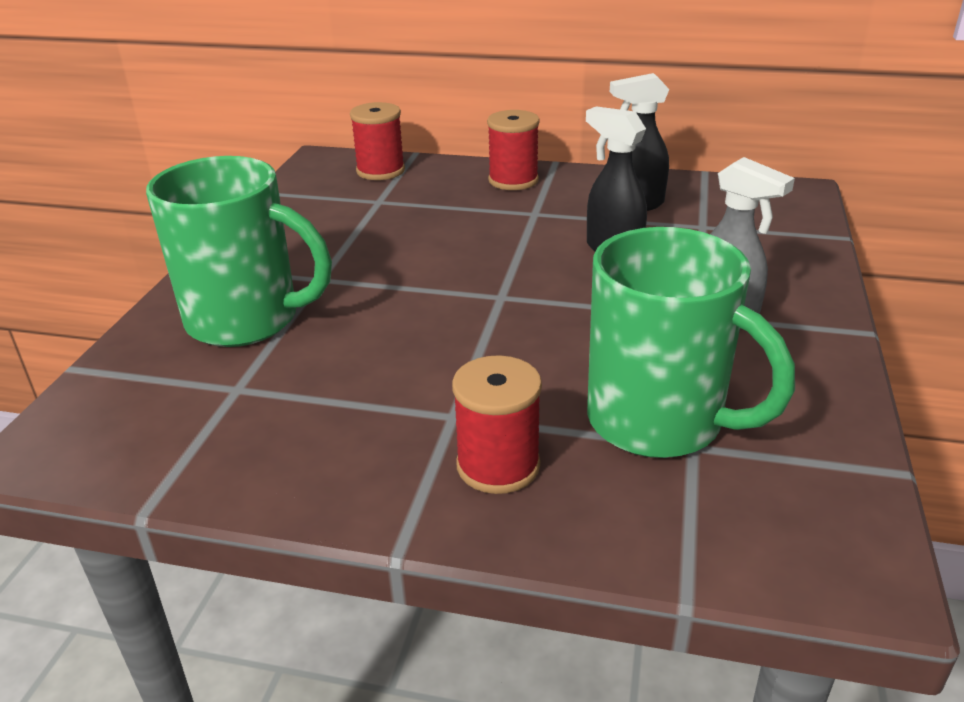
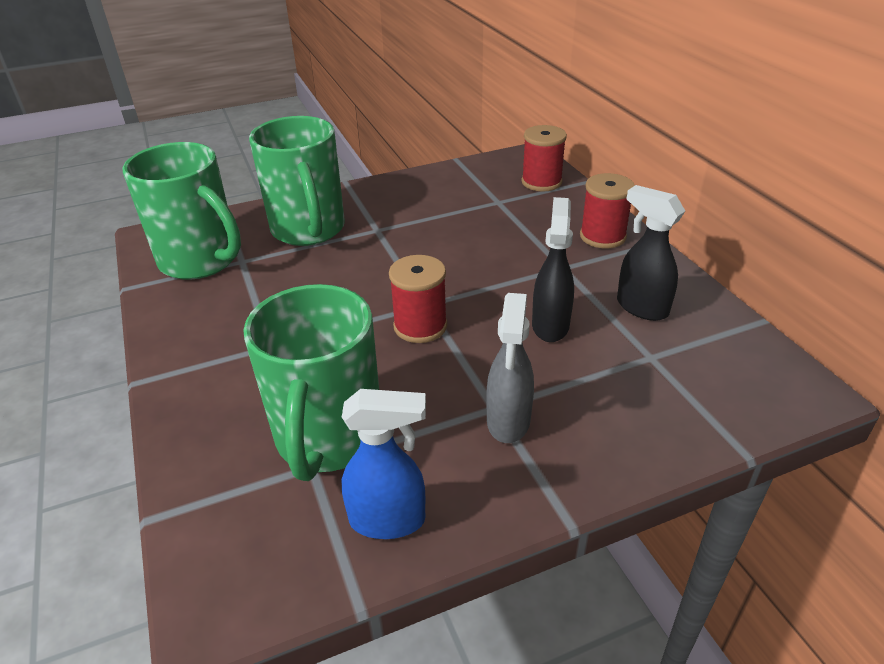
camera: 55 degrees right, 5 degrees up
red spool [452,355,542,494] -> red spool moved to [389,255,447,343]
none -> green mug [122,142,241,280]
none -> blue spray bottle [342,389,426,539]

